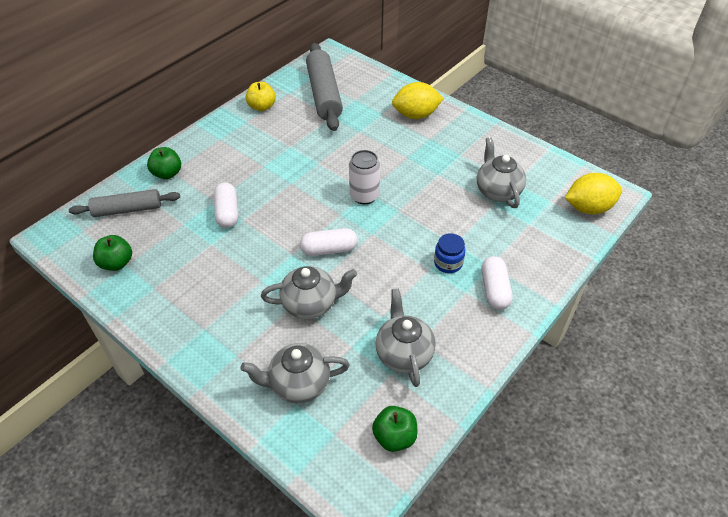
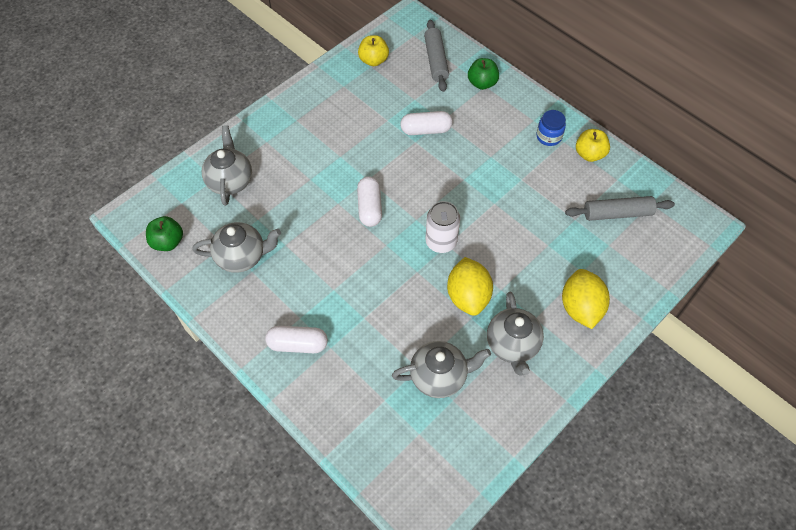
camera: 95 degrees right, 10 degrees up
green apple [93,235,132,271] -> yellow apple [358,35,389,66]
grey teapot [261,266,357,319] -> grey teapot moved to [487,292,544,376]
grey rolling pin [306,43,343,131] -> grey rolling pin [565,196,675,221], size x0.64
blue jar [434,233,465,273] -> blue jar moved to [536,110,566,146]
yellow lemon [565,173,622,215] -> yellow lemon moved to [447,257,493,316]

